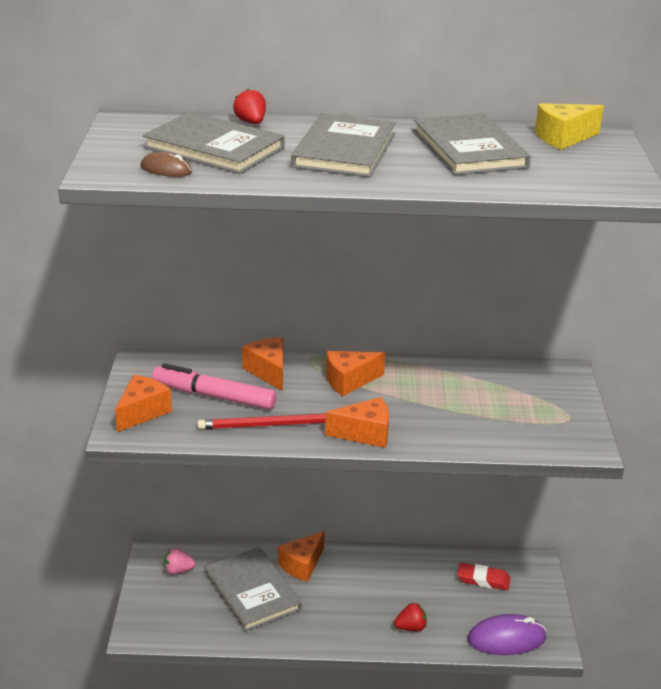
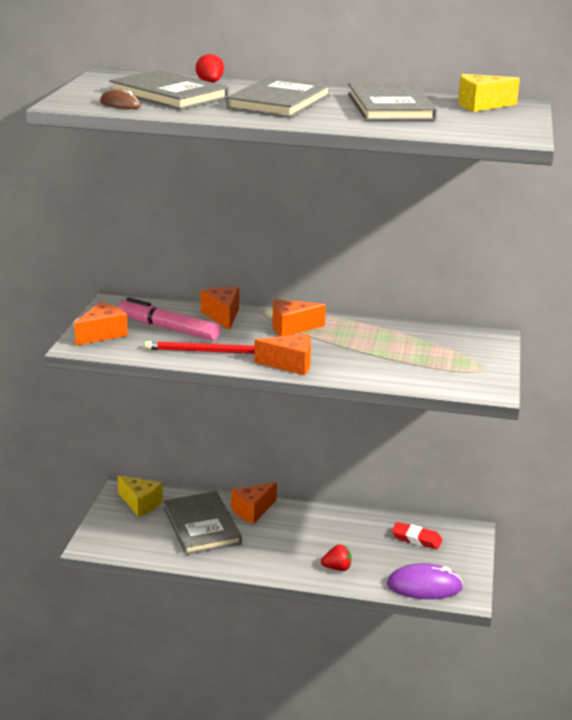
camera: 10 degrees right, 5 degrees down
pink strawberry [164,548,195,575] -> yellow cheese [118,476,163,517]

